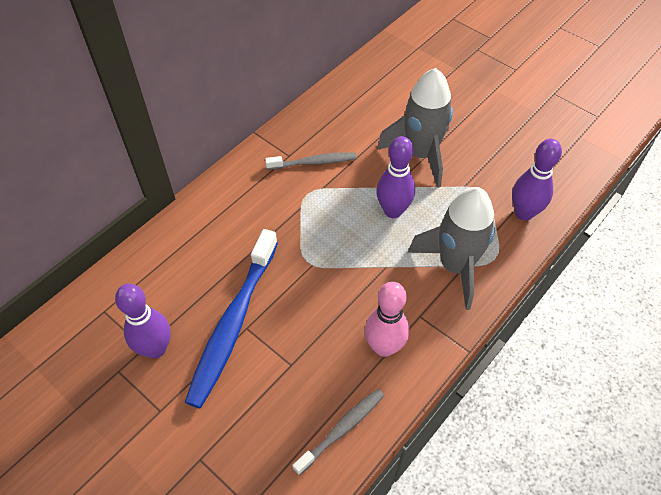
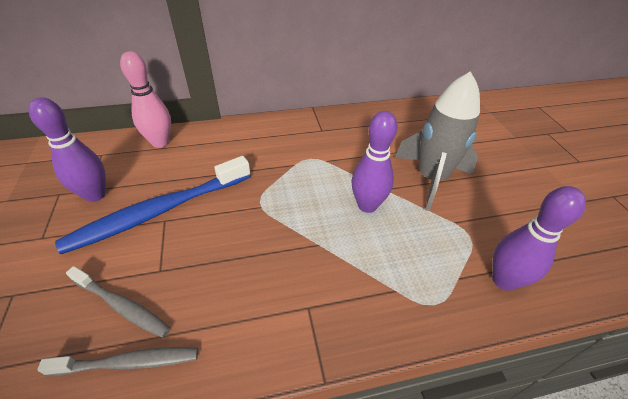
camera: 35 degrees right, 10 degrees down
grey toothbrush [265,152,357,170] -> grey toothbrush moved to [66,266,171,338]
pink bowling pin [365,282,409,357] -> pink bowling pin moved to [120,51,171,148]
grey rocket [408,187,495,310] -> none

